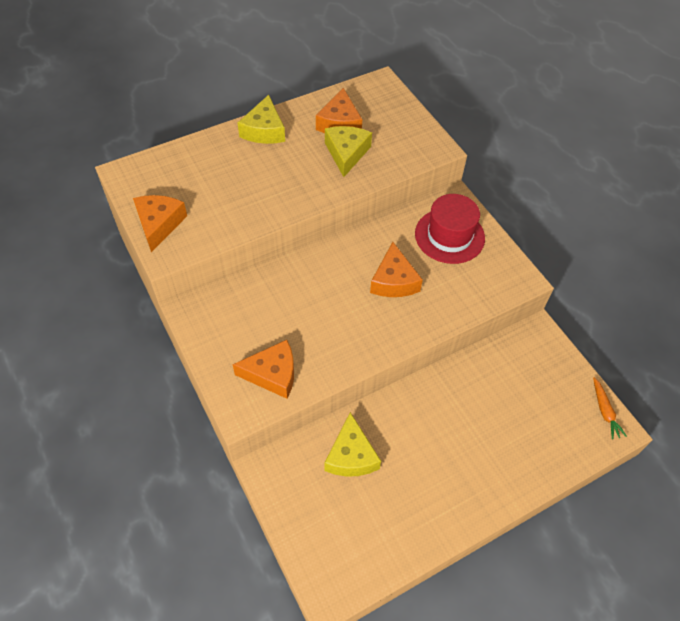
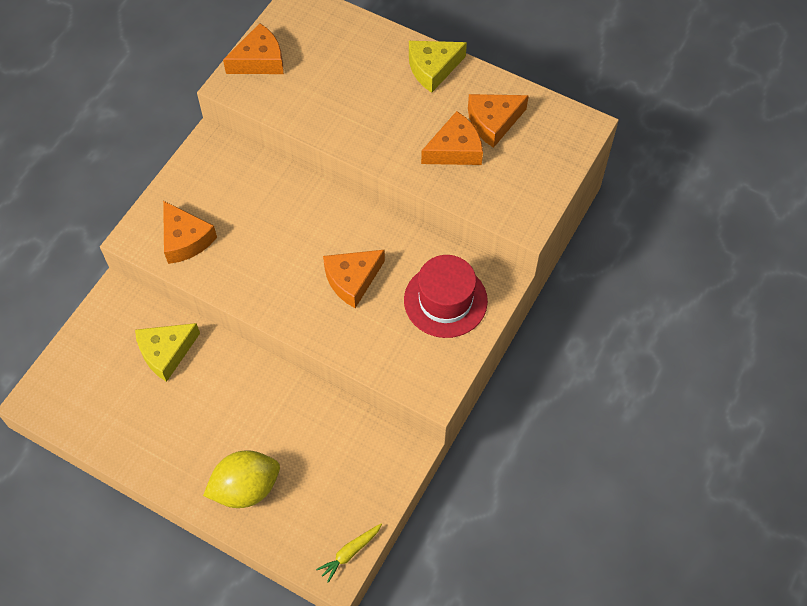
camera: 60 degrees right, 5 degrees up
yellow cheese [325,126,372,177] -> orange cheese [421,111,483,165]
orange carrot [593,377,627,439] -> yellow carrot [316,524,382,583]
none -> yellow lemon [203,450,280,508]

